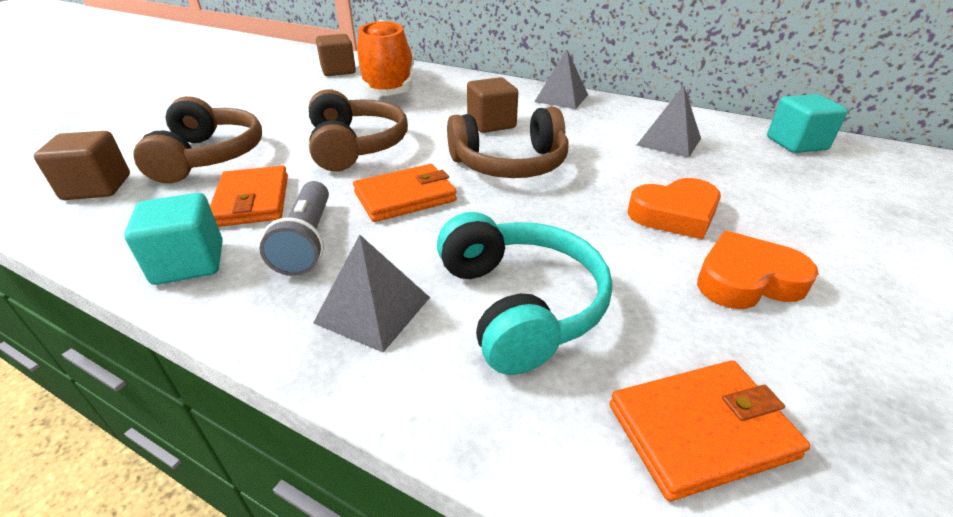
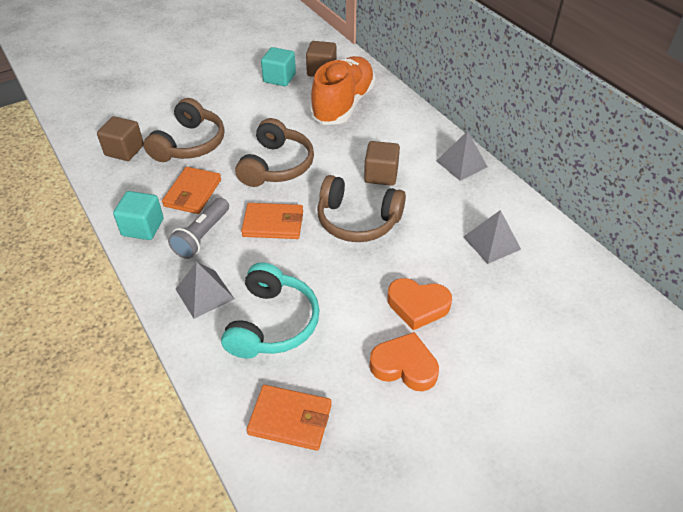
camera: 30 degrees right, 10 degrees up
turquoise cube [767,94,848,153] -> turquoise cube moved to [261,47,296,86]

